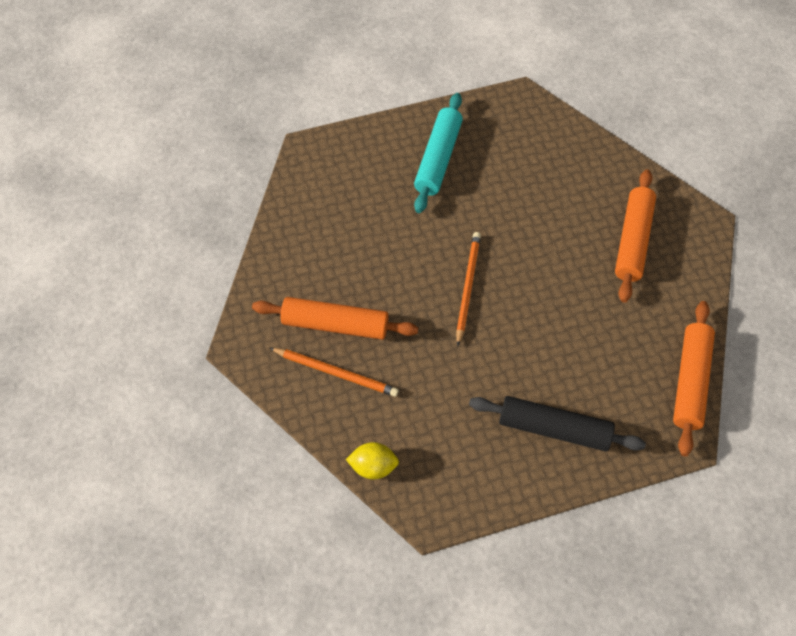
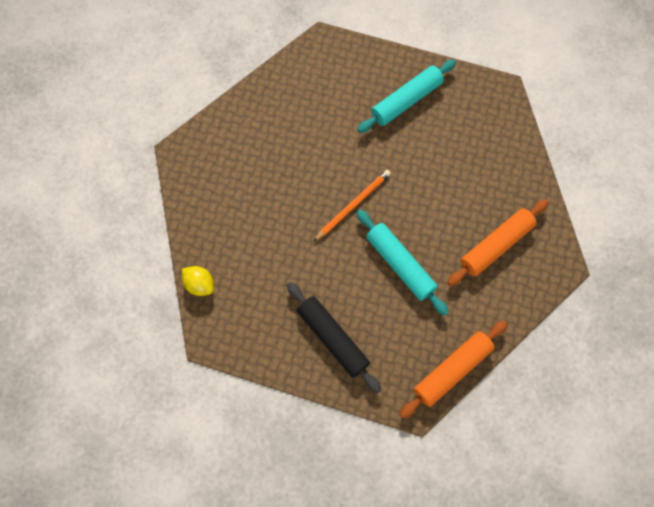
camera: 35 degrees right, 10 degrees up
orange rolling pin [252,297,418,340] -> none
orange pencil [270,348,399,397] -> none
none -> turquoise rolling pin [356,210,449,316]

